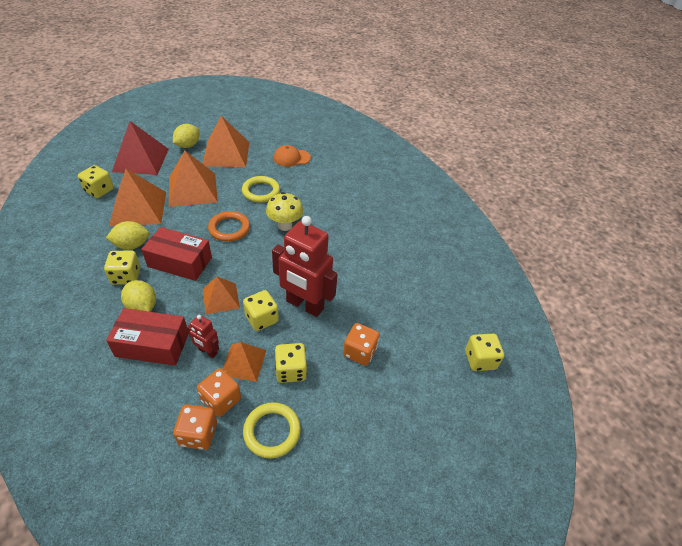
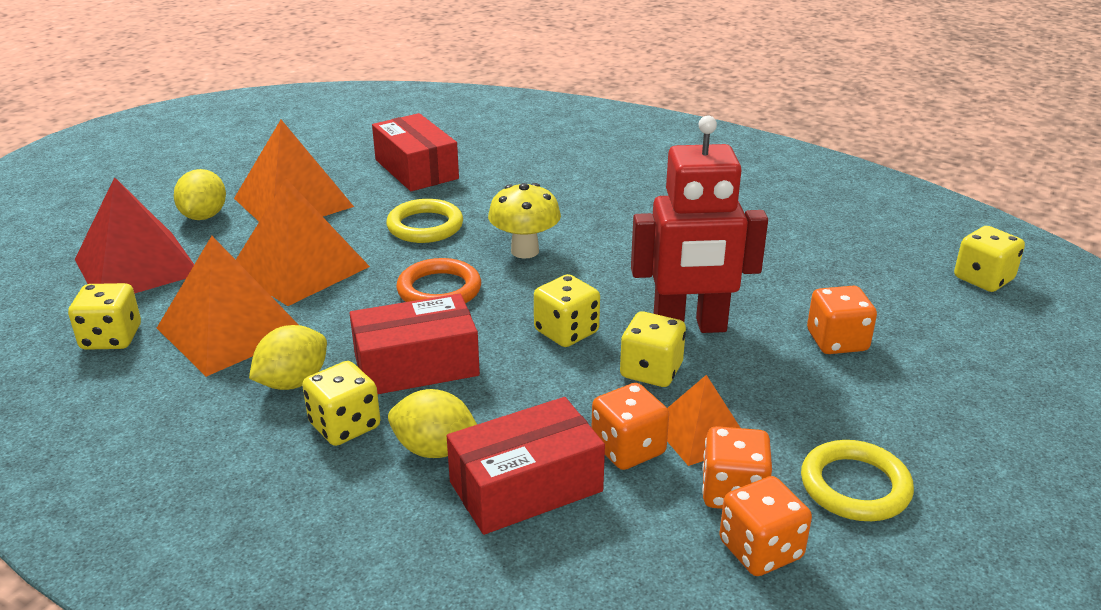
camera: 30 degrees left, 15 degrees down
red robot [187,315,219,358] -> orange dice [592,383,669,470]
orange pyramid [203,277,240,314] -> none
orange cap [274,145,311,167] -> red box [372,113,459,191]
yellow dice [275,343,307,383] -> yellow dice moved to [534,274,600,347]

